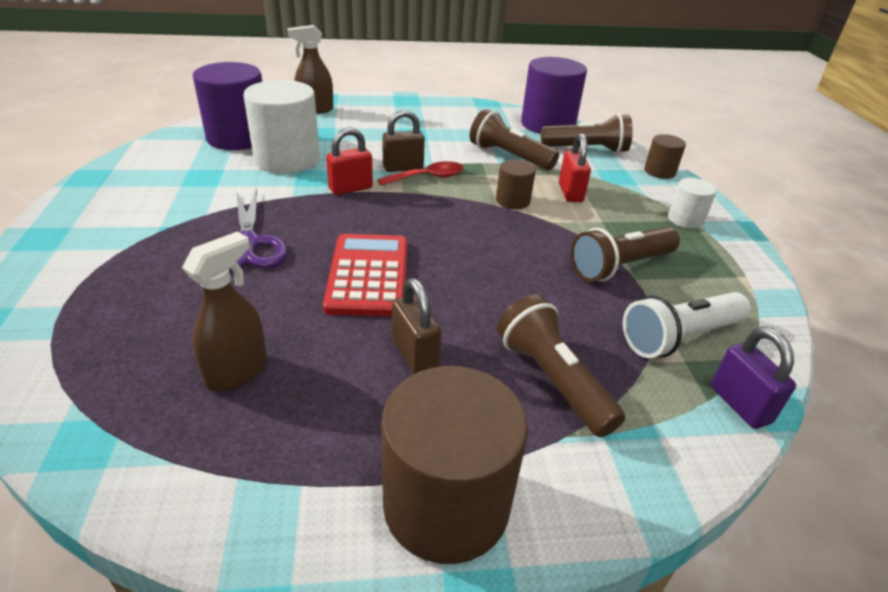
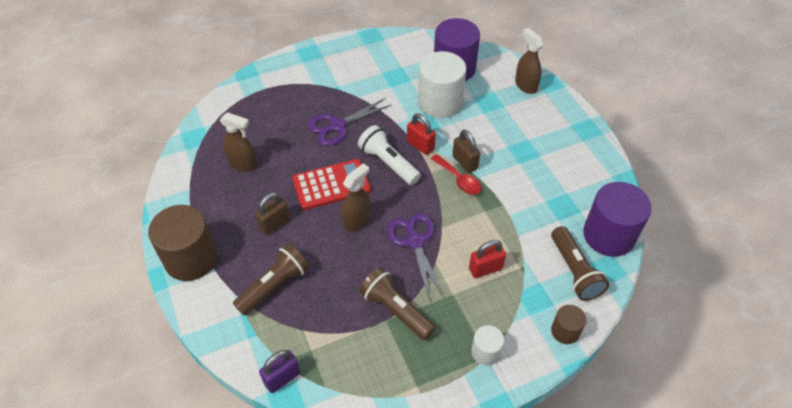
camera: 75 degrees right, 15 degrees up
brown flashlight [470,109,559,170] -> none
brown cylinder [496,159,536,209] -> none
white flashlight [623,292,751,358] -> white flashlight moved to [358,125,421,185]
none -> brown spray bottle [342,163,371,232]
none -> purple scissors [387,213,444,298]

